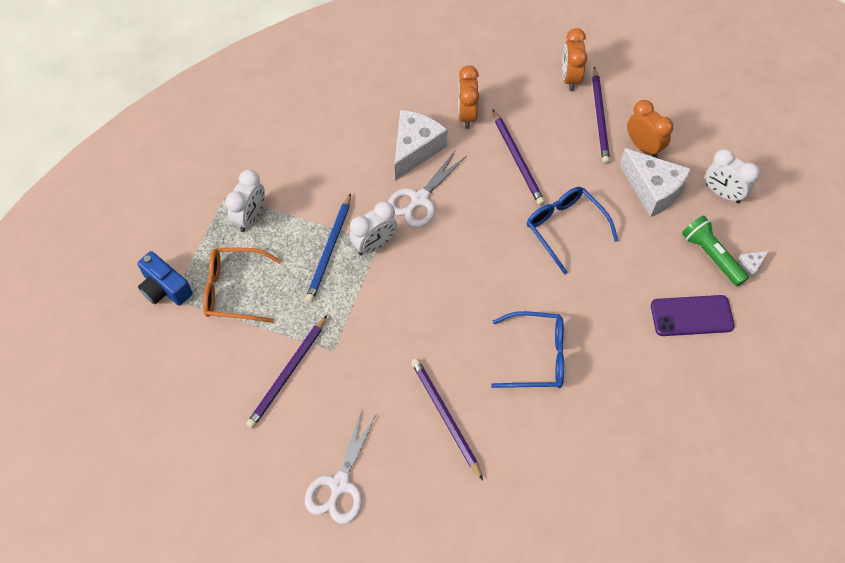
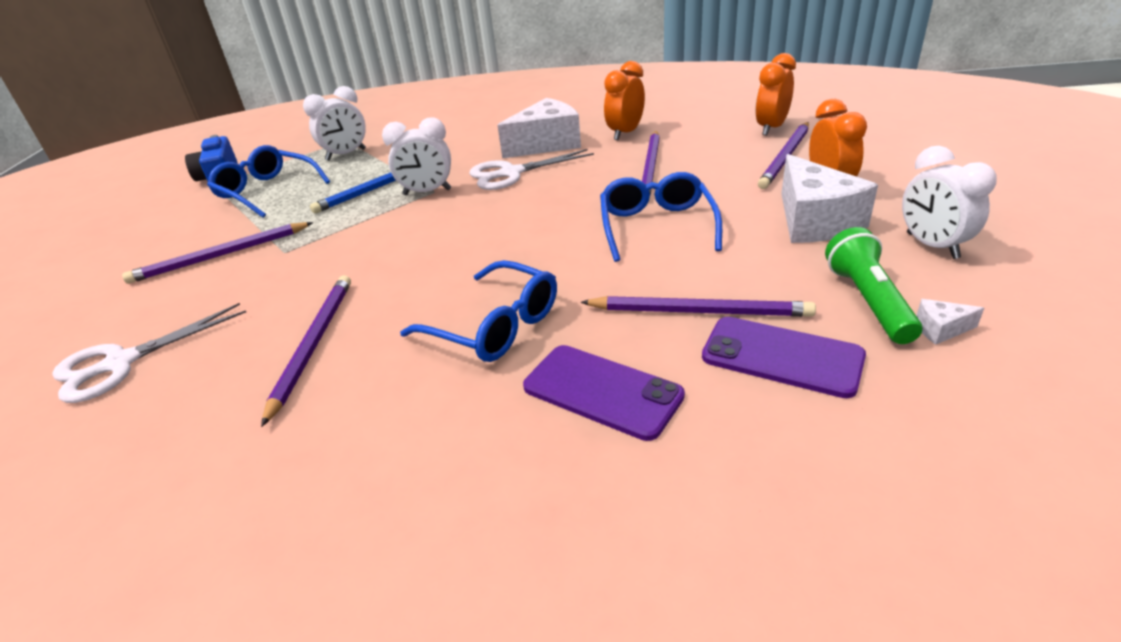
camera: 35 degrees right, 25 degrees down
orange glasses [203,248,282,323] -> blue glasses [207,145,330,218]
none -> purple phone [523,345,685,441]
none -> purple pencil [580,296,816,317]

